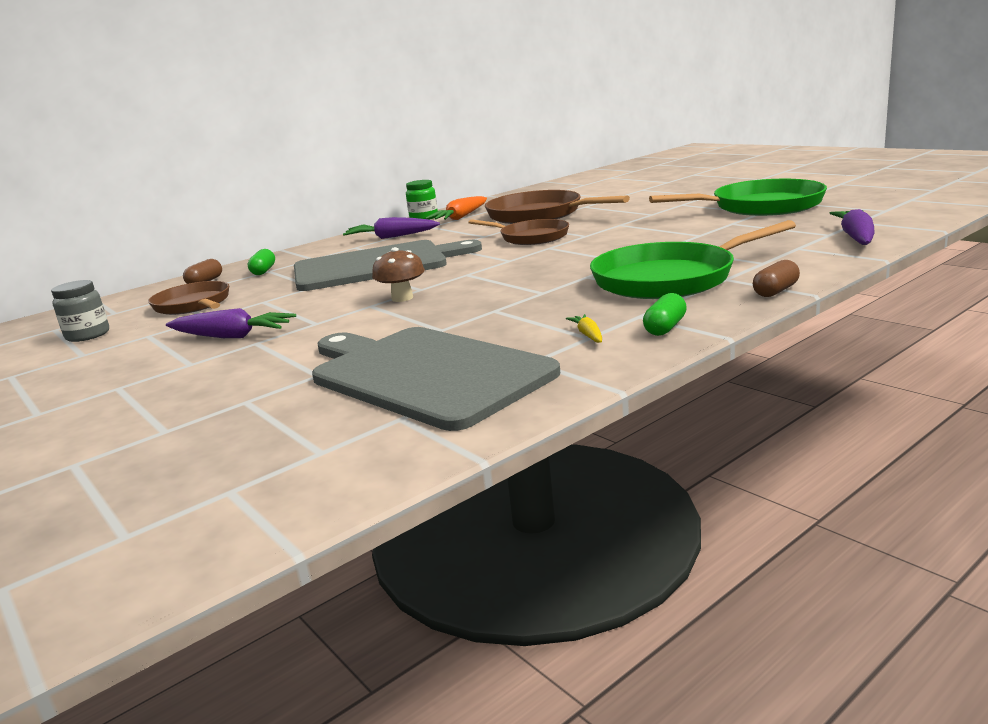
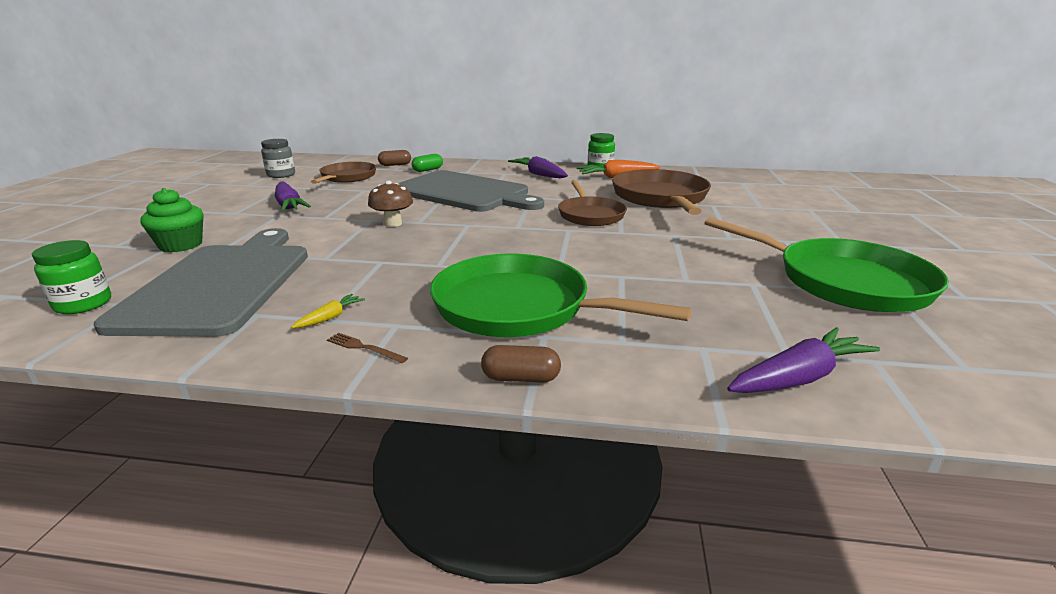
camera: 45 degrees right, 5 degrees up
green capsule [643,293,687,336] -> brown fork [327,333,408,363]
none -> green jar [32,240,111,314]
none -> green cupcake [140,188,204,253]

